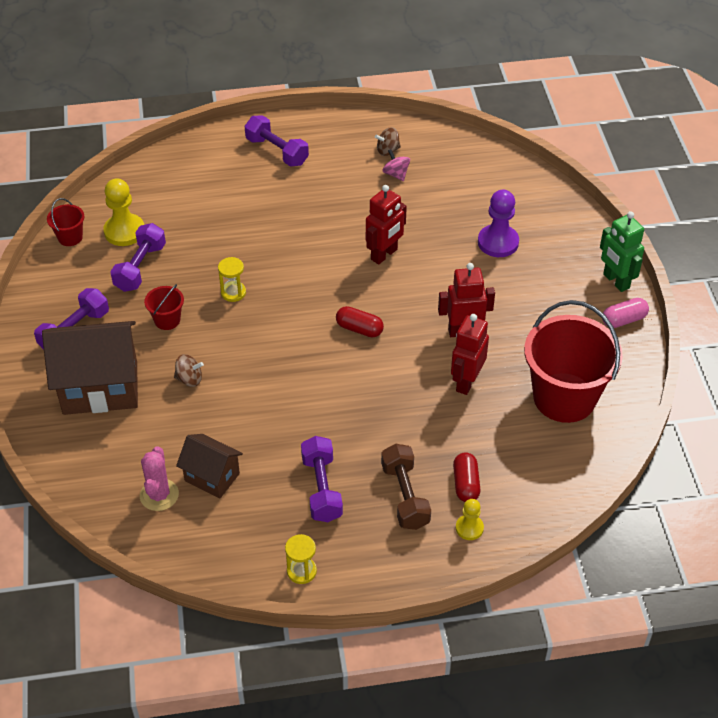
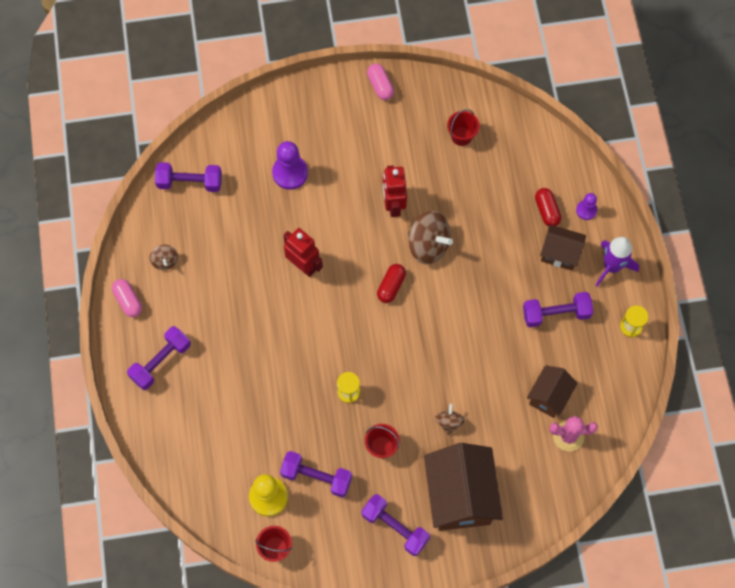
camera: 90 degrees left, 20 degrees up
brown dumbbell [381,444,431,530] -> brown house [540,225,586,271]
pink spinning top [382,149,410,181] -> none
red robot [451,314,489,395] -> none
red capsule [453,452,480,502] -> red capsule turned 75 degrees clockwise [535,188,561,226]
yellow pawn [456,499,484,540] -> purple pawn [576,193,597,220]
red bucket [524,300,623,423] -> red bucket [447,109,479,146], size x0.43
green robot [600,212,644,292] -> none
none -> pink capsule [112,279,142,317]
none -> purple dumbbell [155,162,222,192]
none -> brown spinning top [408,211,453,265]
none -> purple rocket [595,237,639,287]

